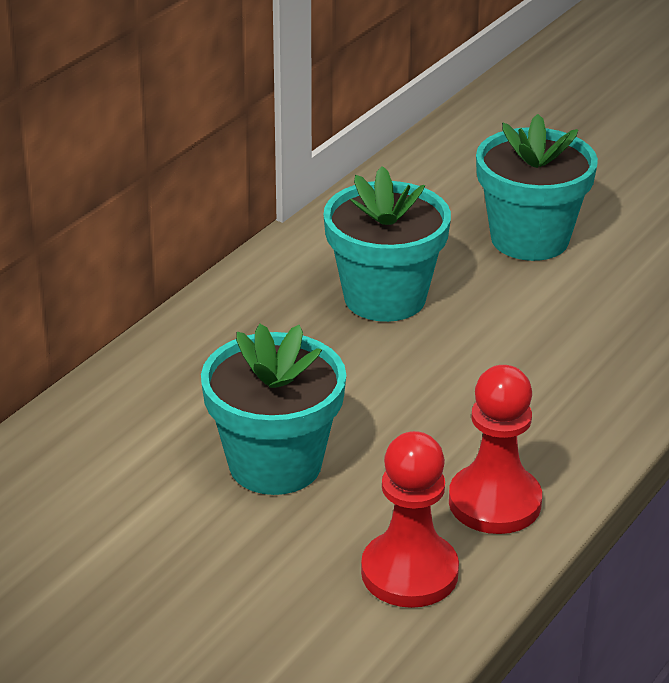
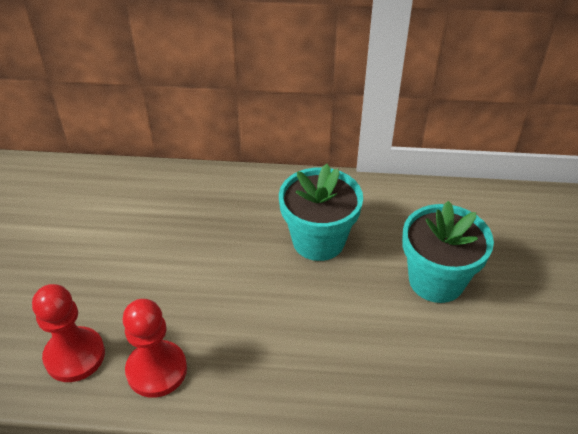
camera: 60 degrees right, 10 degrees up
turquoise flower pot [201,324,346,495] -> none

